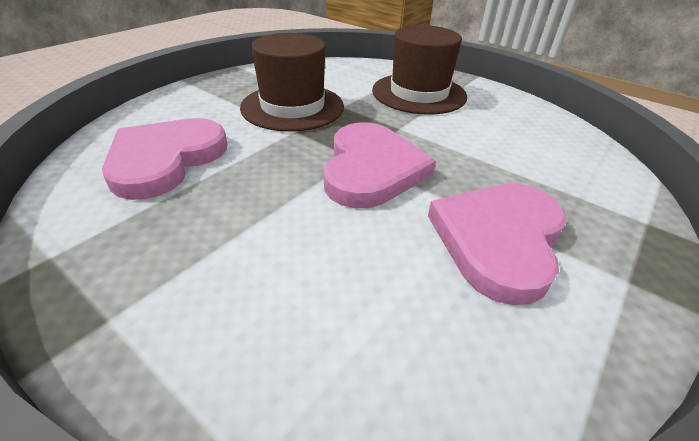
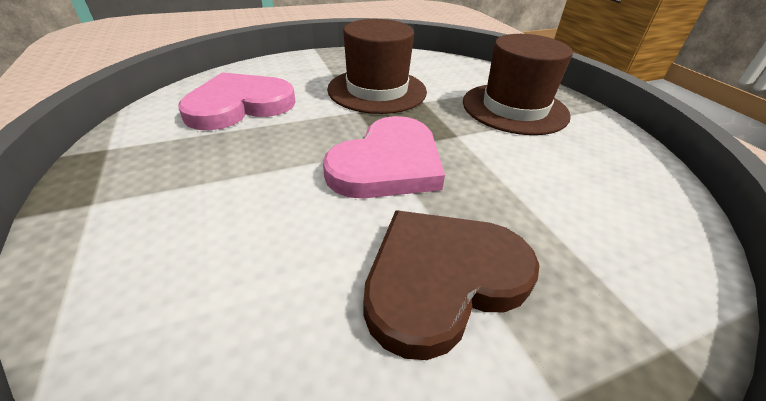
camera: 30 degrees right, 0 degrees up
pink heart [428,184,567,305] -> brown heart [364,210,540,360]

